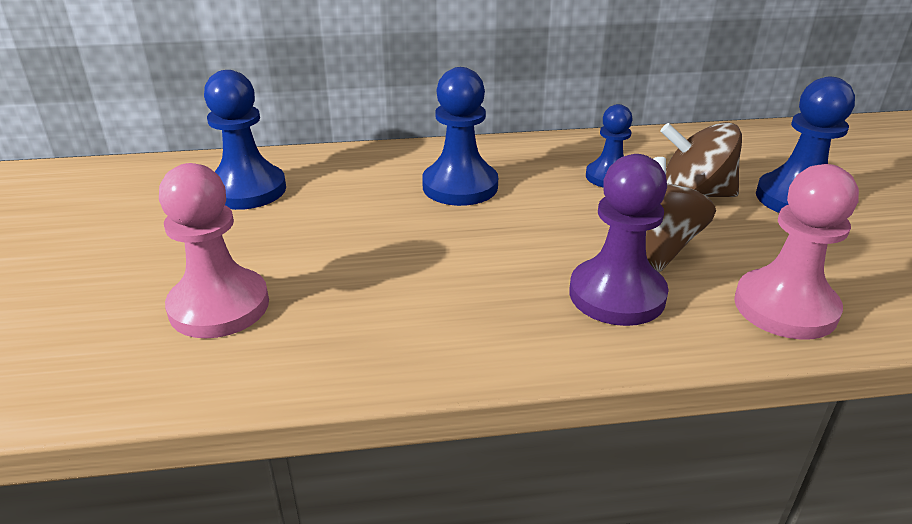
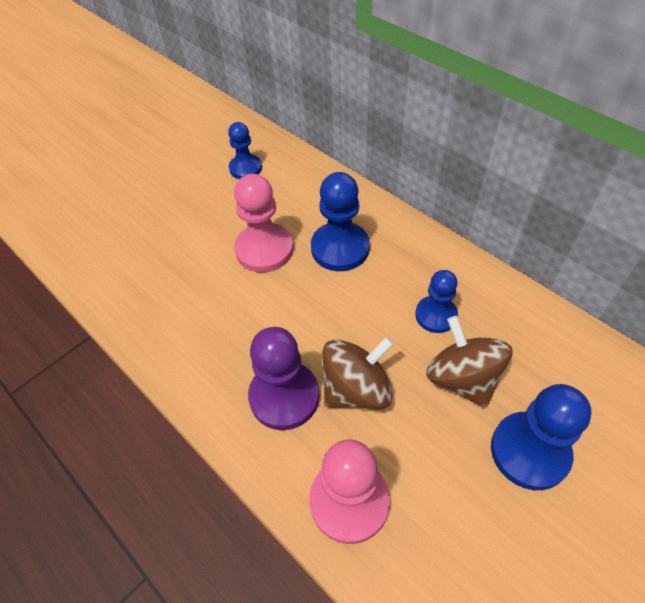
camera: 55 degrees right, 20 degrees up
pink pawn [159,163,269,338] -> pink pawn moved to [234,174,293,273]
blue pawn [204,70,286,210] -> blue pawn [228,122,262,179], size x0.64

